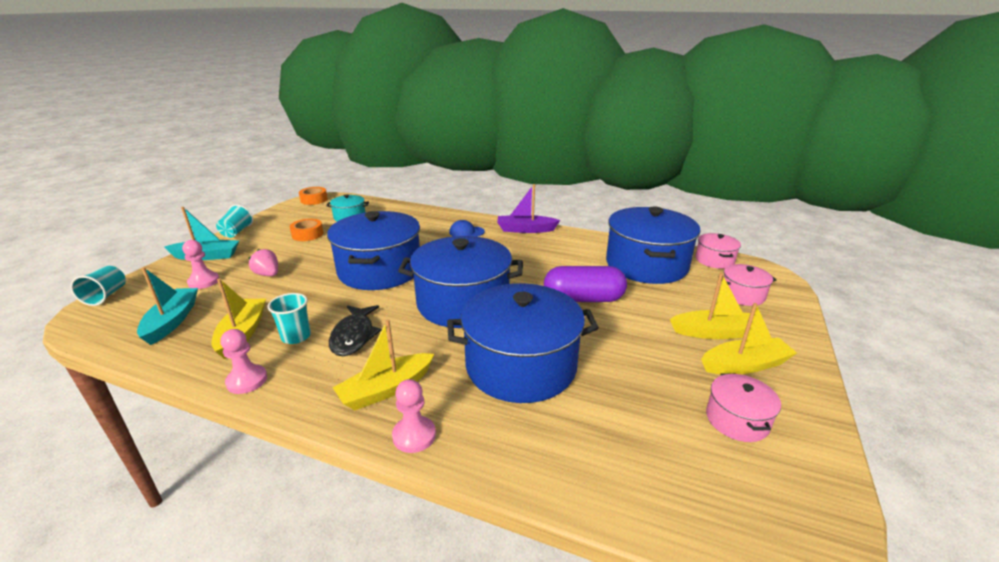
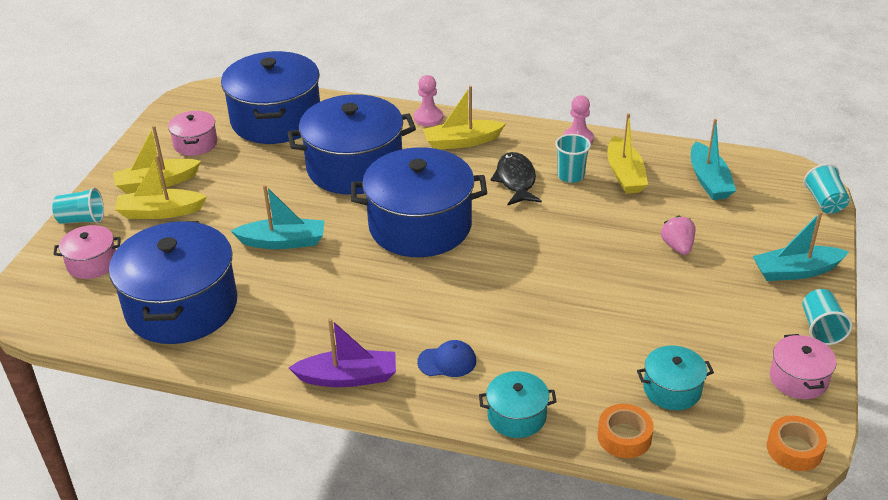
camera: 175 degrees right, 10 degrees up
pink pawn [182,240,219,289] -> none
pink strawberry [249,249,278,276] -> pink strawberry turned 135 degrees counterclockwise [661,216,696,255]
orange tape [290,219,324,241] -> orange tape moved to [597,404,654,458]
blue pot [327,211,420,290] -> blue pot moved to [221,51,320,144]
yellow boat [333,319,434,410] -> yellow boat turned 150 degrees counterclockwise [423,86,506,150]
purple capsule [544,266,627,302] -> turquoise boat [231,185,324,249]
pink pot [695,233,741,269] -> pink pot moved to [770,334,837,399]
none -> turquoise cup [52,187,104,224]
none -> turquoise pot [479,371,557,438]

